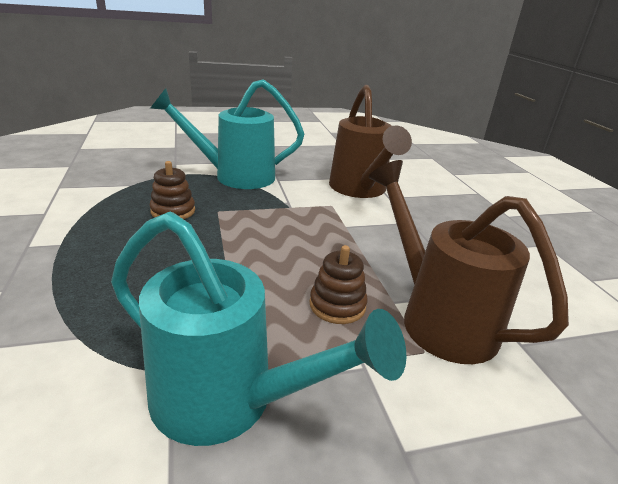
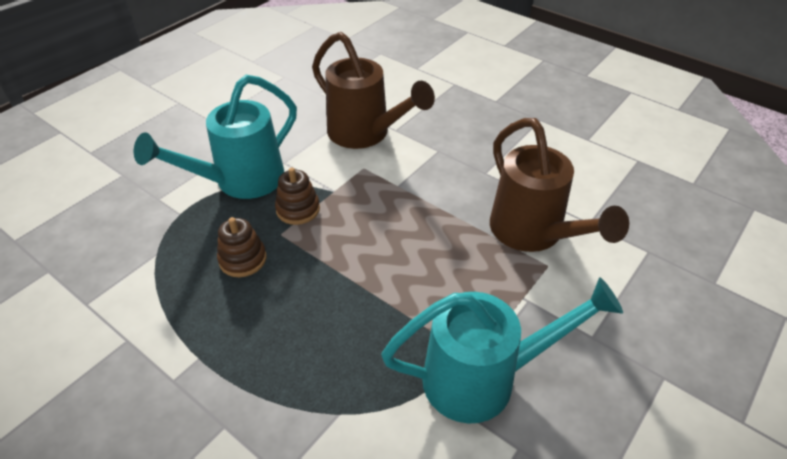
camera: 35 degrees left, 15 degrees up
brown stacking toy [310,245,368,324] -> brown stacking toy moved to [275,168,320,225]
brown watering can [369,160,569,364] -> brown watering can turned 135 degrees counterclockwise [490,118,629,252]

